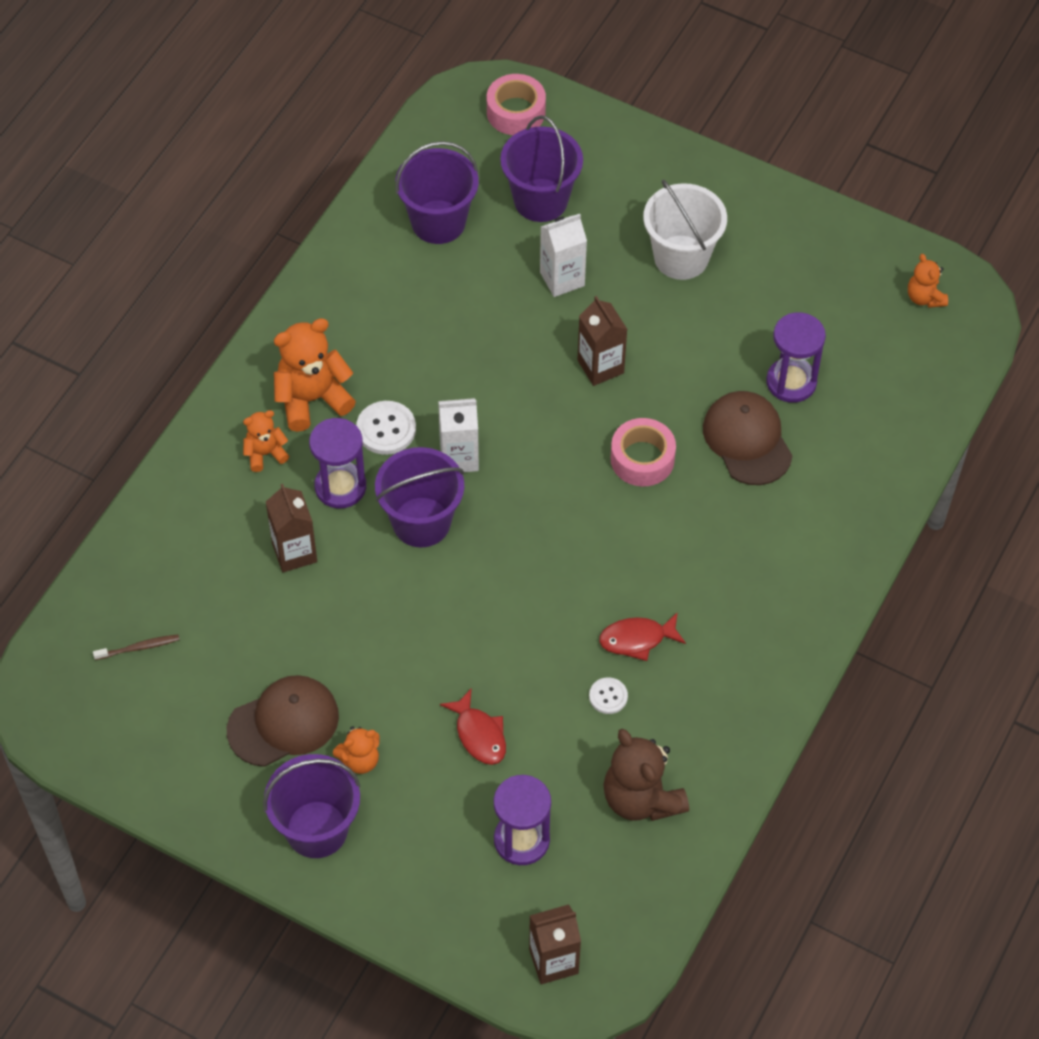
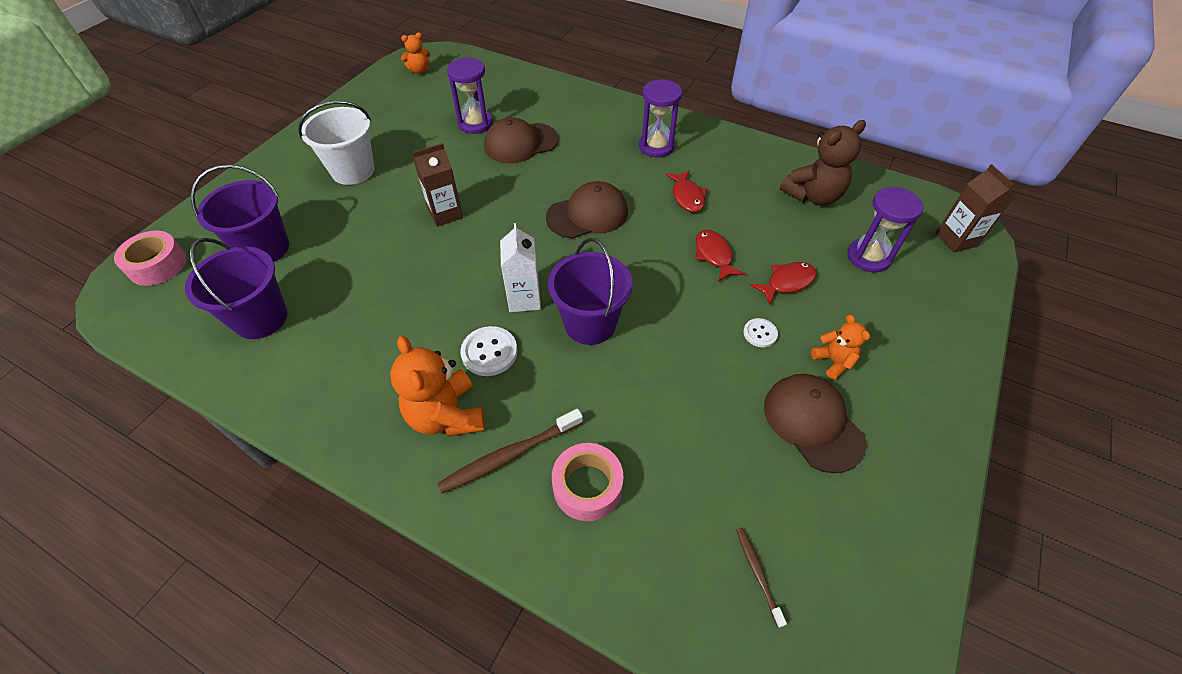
camera: 90 degrees left, 5 degrees down
orange teddy bear [243,410,289,472] -> brown toothbrush [437,409,583,493]
purple bucket [263,754,361,858] -> none
brown carton [266,484,317,572] -> none
purple hourglass [309,418,366,509] -> purple hourglass moved to [639,79,682,157]
white carton [540,214,587,297] -> none
white button [589,677,628,714] -> white button moved to [743,318,778,347]
pink tape [611,418,676,486] -> pink tape moved to [552,443,624,521]
none -> brown cap [546,181,628,239]
none -> red fish [695,230,745,282]

